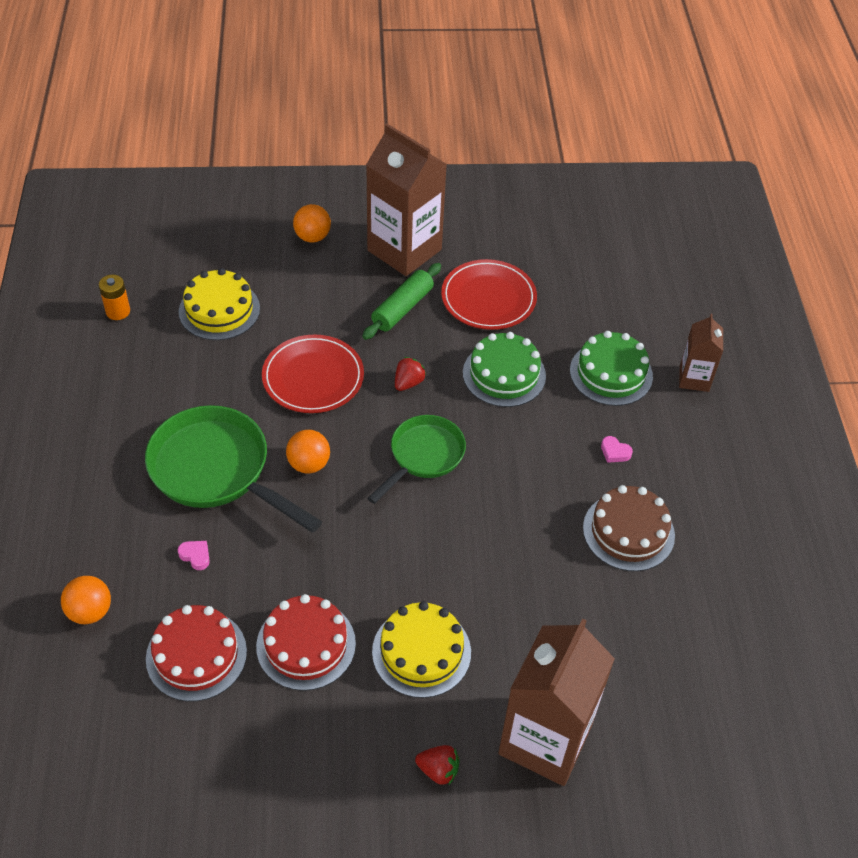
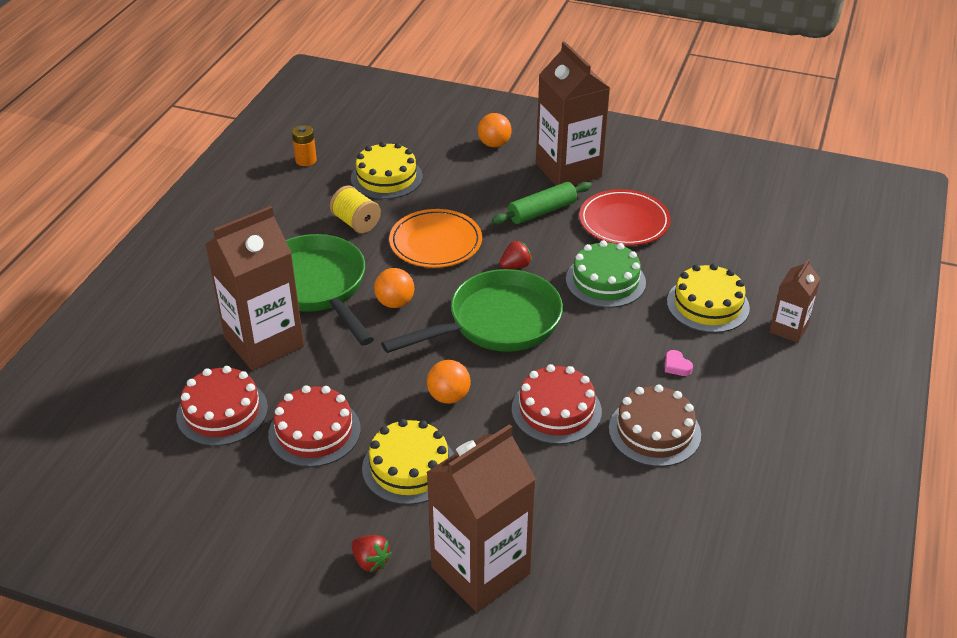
camera: 25 degrees right, 10 degrees down
orange ball [61,576,111,624] -> orange ball moved to [427,360,471,404]
pink heart [178,541,210,570] -> brown carton [205,206,304,370]
red plate [262,335,364,413] -> orange plate [389,209,482,268]
green pan [367,415,466,504] -> green pan [381,269,563,353], size x1.58
green cake [570,331,653,406] -> yellow cake [667,264,750,333]
none -> yellow spool [330,185,381,233]
none -> red cake [512,364,602,444]

